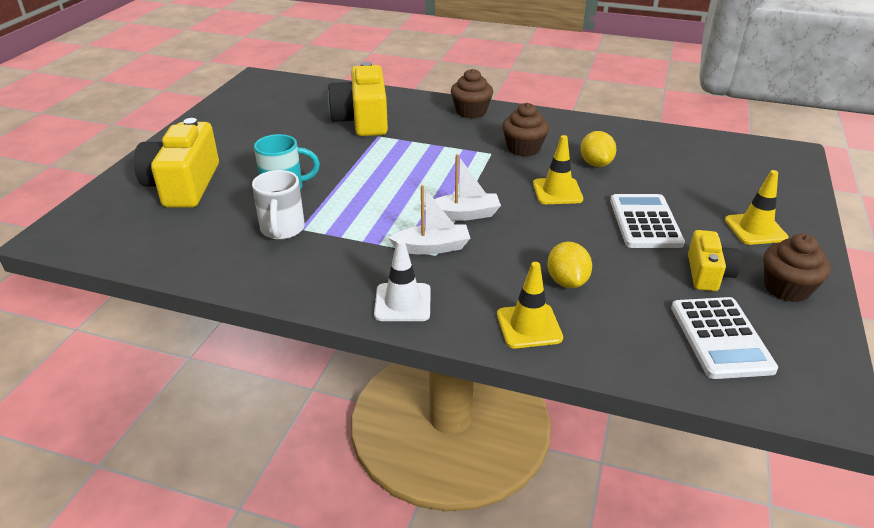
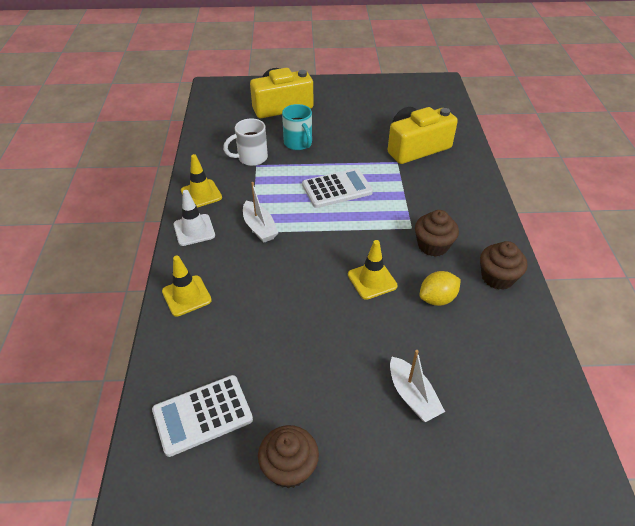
camera: 70 degrees right, 10 degrees up
white boat [424,154,501,221] -> white boat moved to [390,350,445,422]
brown cupcake [451,69,493,119] -> brown cupcake moved to [480,241,527,290]
yellow lemon [547,242,592,288] -> none
white calculator [610,194,685,248] -> white calculator moved to [302,168,373,208]
yellow camera [688,230,741,291] -> none
yellow traffic cone [725,170,789,245] -> yellow traffic cone moved to [181,154,222,208]

